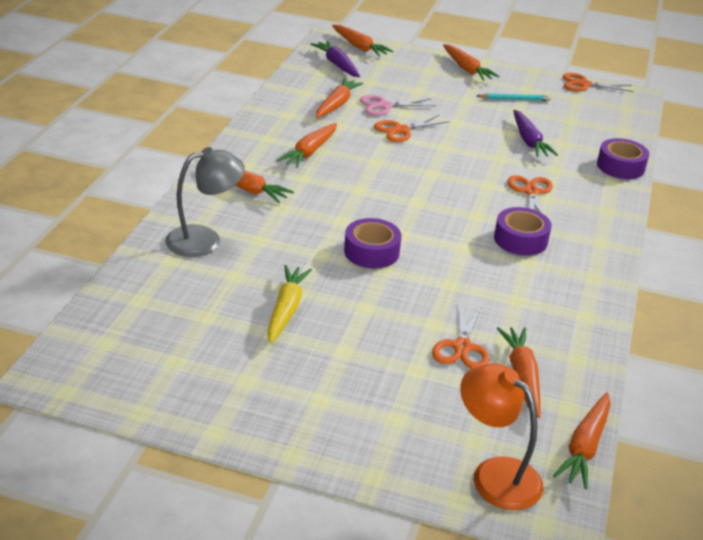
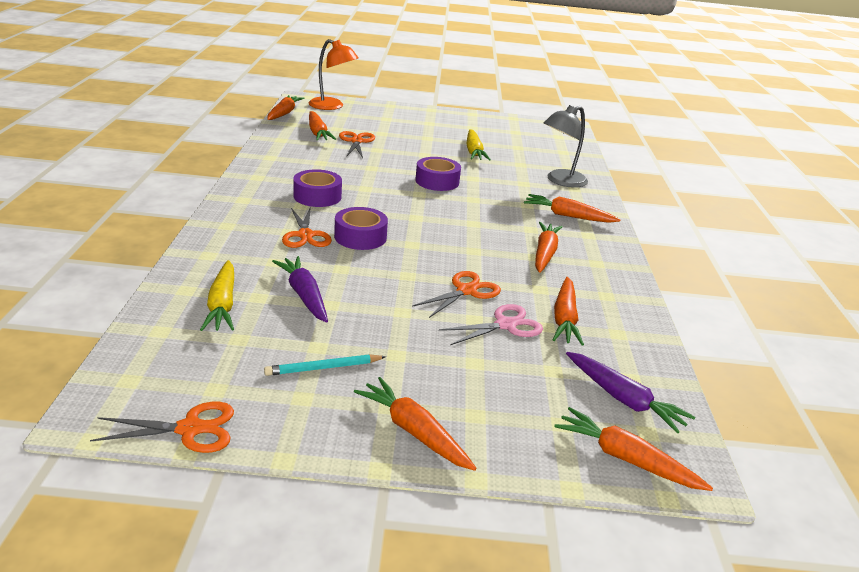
camera: 165 degrees right, 5 degrees down
purple tape [597,138,649,179] -> purple tape moved to [334,207,388,250]
none -> yellow carrot [200,260,234,331]

